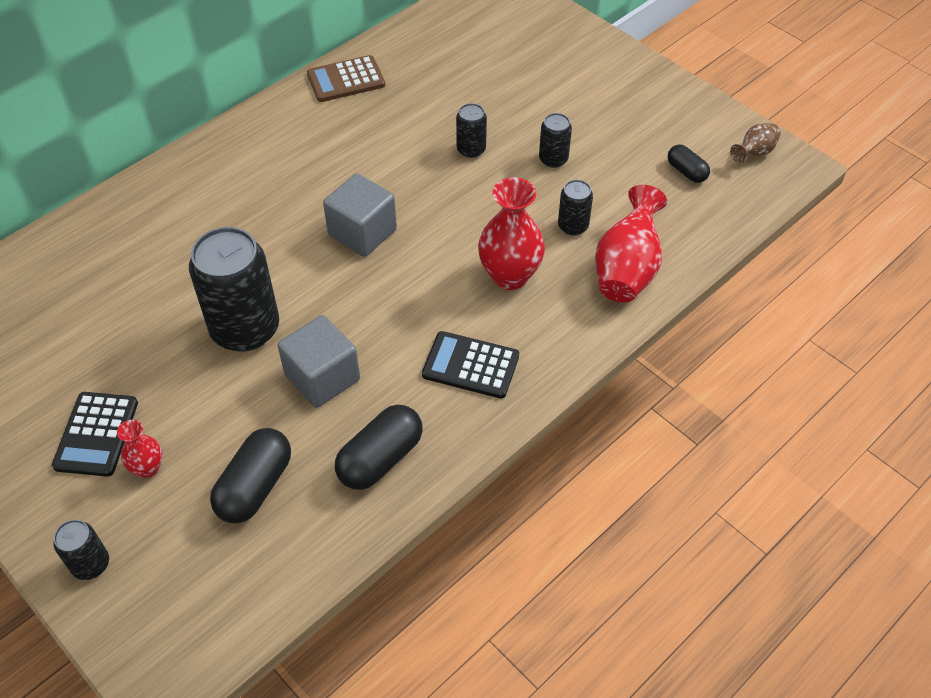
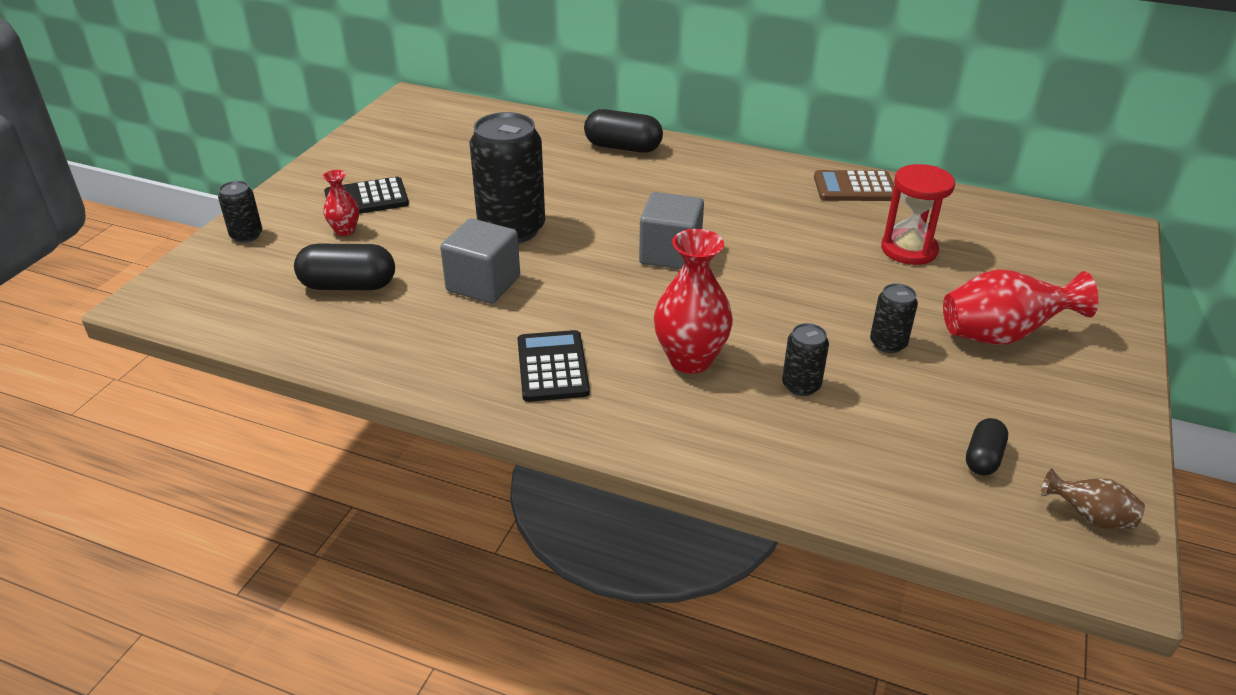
camera: 65 degrees right, 15 degrees down
brown calculator [307,55,385,102] -> brown calculator turned 45 degrees counterclockwise [814,170,894,201]
black capsule [335,405,423,490] -> black capsule moved to [584,109,663,153]
black can [456,103,487,158] -> none
red vase [595,185,667,302] -> red vase moved to [943,269,1099,345]
none -> red hourglass [881,164,955,265]

